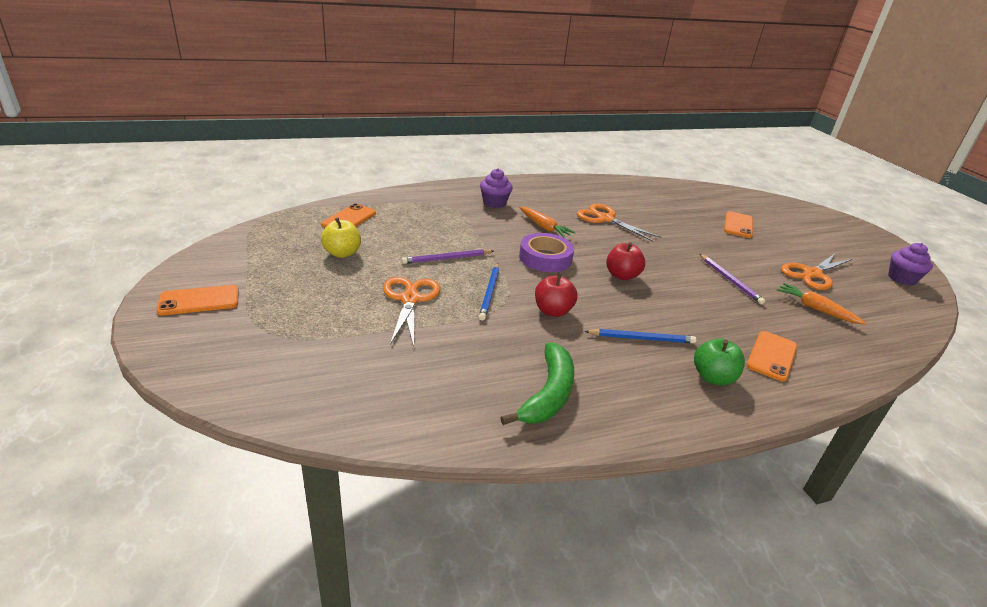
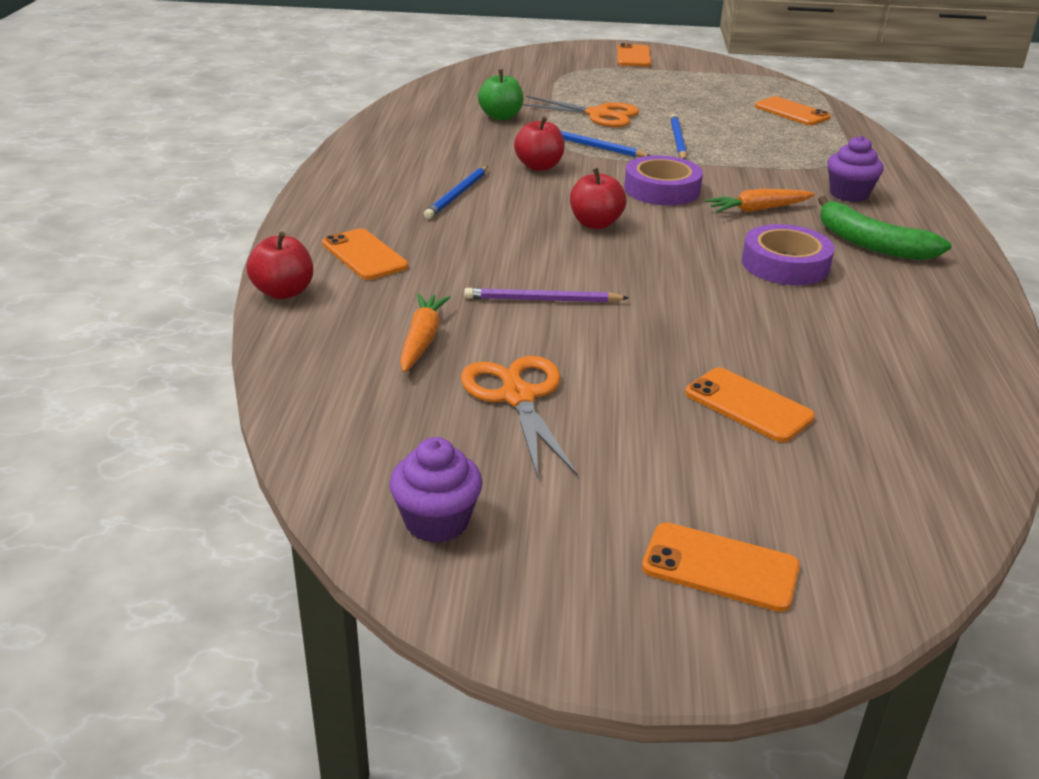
camera: 115 degrees right, 0 degrees up
yellow apple [321,217,361,258] -> none
purple pencil [401,249,494,264] -> blue pencil [670,114,687,159]
green banana [501,343,574,425] -> green banana moved to [818,196,952,260]
orange scissors [577,204,662,242] -> purple tape [742,224,835,285]
green apple [694,338,745,385] -> green apple moved to [478,69,523,120]
orange carrot [777,283,866,325] -> orange carrot turned 60 degrees counterclockwise [400,293,451,373]
none -> red apple [246,232,313,299]
none -> orange phone [642,522,800,612]

